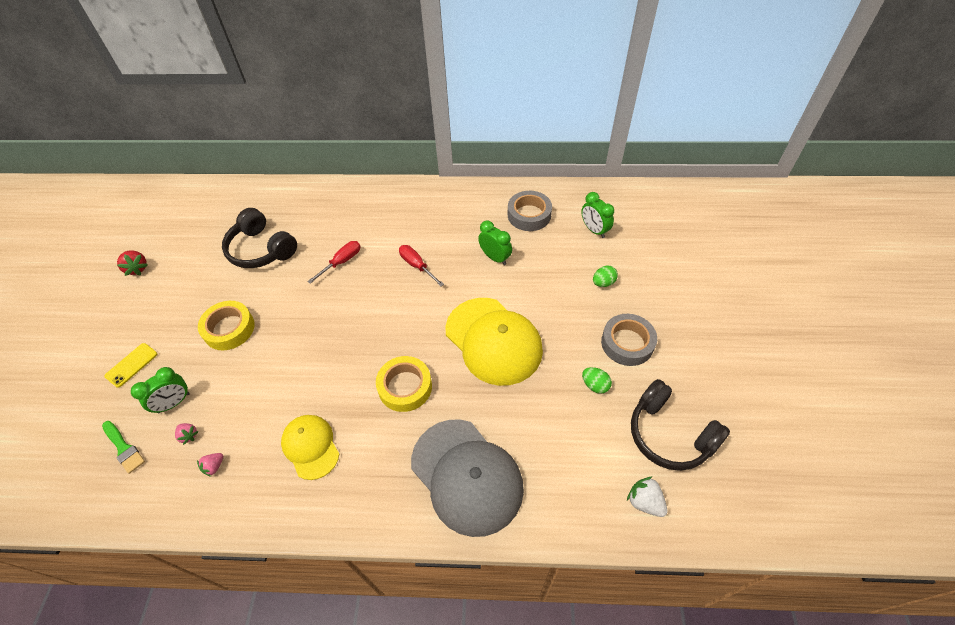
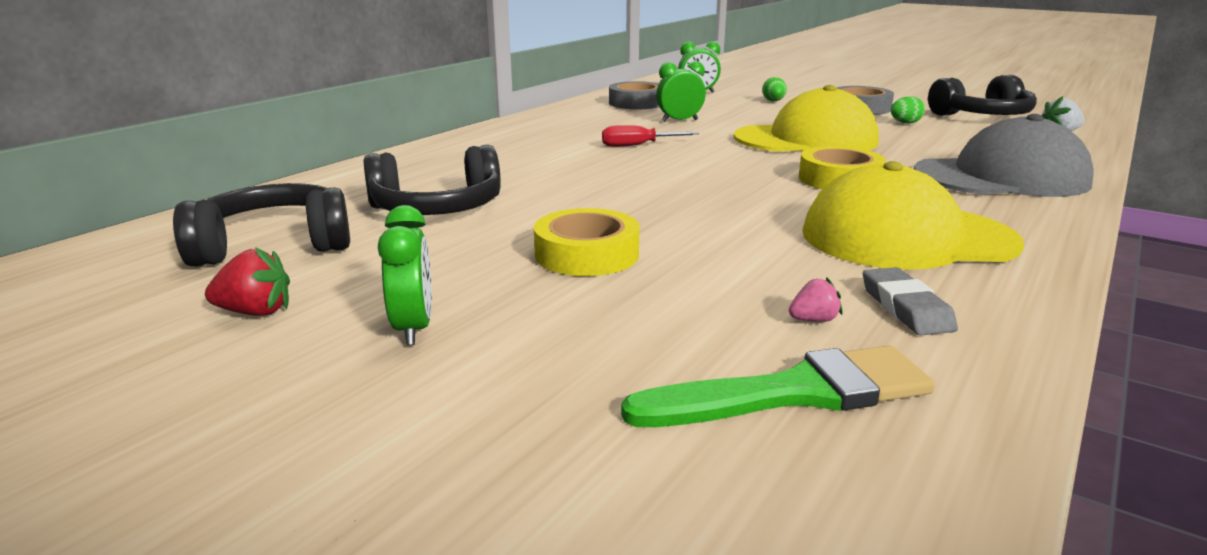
camera: 60 degrees left, 30 degrees down
green brush [102,421,145,474] -> green brush [621,345,935,427], size x1.71
yellow phone [104,343,157,388] -> none
green clock [131,367,190,413] -> green clock moved to [378,205,432,345]
pink strawberry [197,453,223,477] -> grey eraser [863,267,958,336]
yellow cap [281,415,339,480] -> yellow cap [802,161,1024,270], size x1.74
red screwdriver [307,241,361,284] -> none
none -> black headphones [173,183,350,267]

